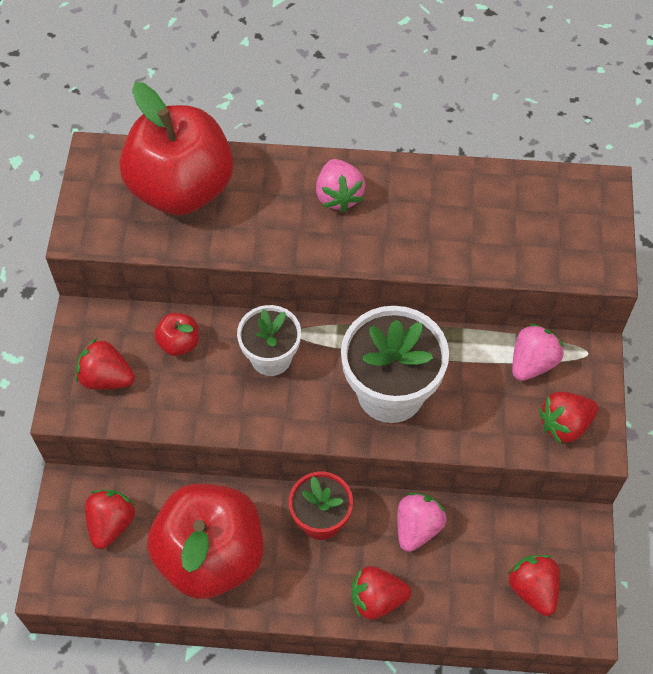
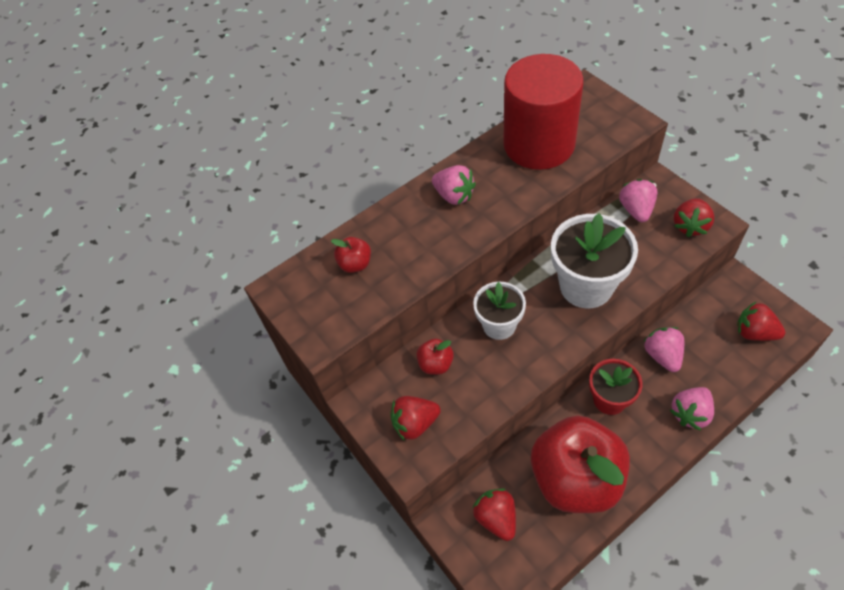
camera: 35 degrees left, 5 degrees down
red apple [120,82,233,215] -> red apple [331,237,371,273], size x0.40
red strawberry [351,566,411,620] -> pink strawberry [670,387,714,431]
none -> red cylinder [503,54,584,170]

